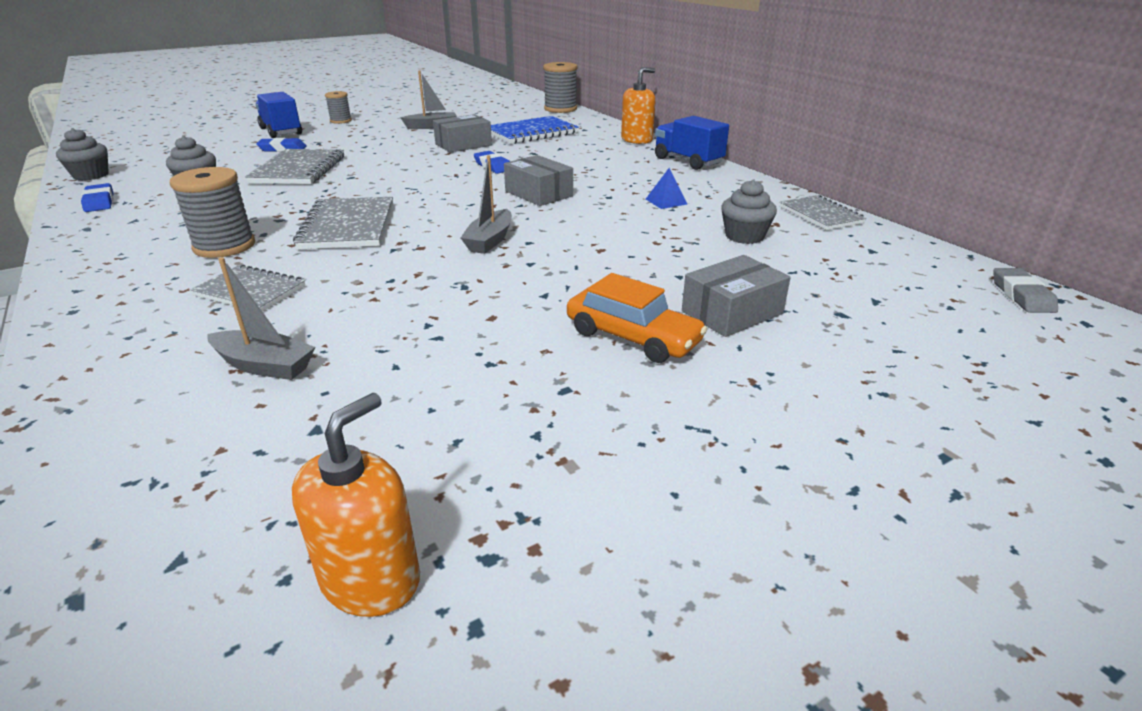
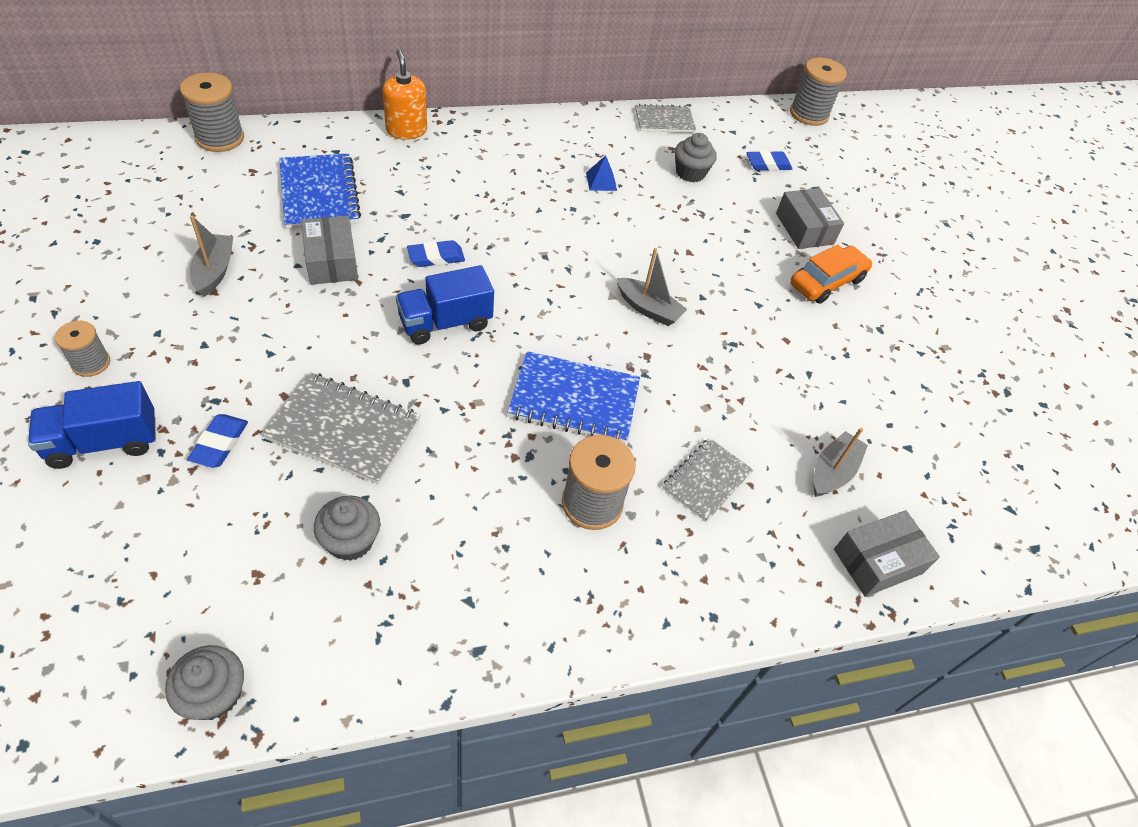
camera: 80 degrees left, 20 degrees up
blue eraser [81,183,114,212] -> blue eraser moved to [747,151,792,171]
orange soap dispenser [292,393,420,617] -> none
grey notebook [293,197,393,250] -> blue notebook [508,351,640,443]
grey box [504,155,573,206] -> grey box moved to [834,510,940,597]
blue truck [655,116,729,170] -> blue truck moved to [396,265,494,345]
grey eraser [993,268,1058,313] -> grey spool [790,58,847,126]

